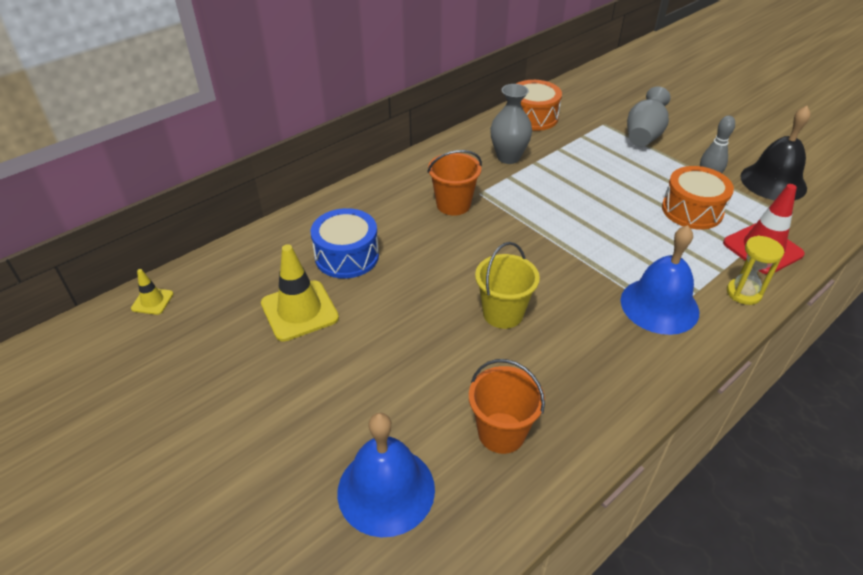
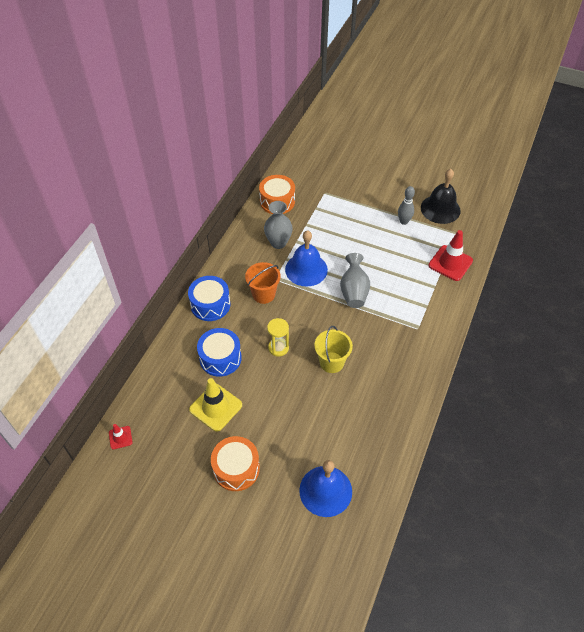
camera: 25 degrees left, 10 degrees up
yellow traffic cone [131,269,173,315] -> red traffic cone [109,424,133,449]
orange bucket [469,359,545,454] -> none
blue bell [621,225,699,335] -> blue bell moved to [285,230,328,286]
grey vase [627,86,670,147] -> grey vase moved to [340,253,370,308]
orange drum [662,166,734,230] -> orange drum moved to [211,436,260,491]
yellow hourglass [727,235,784,305] -> yellow hourglass moved to [267,318,289,357]
none -> blue drum [188,276,230,321]

